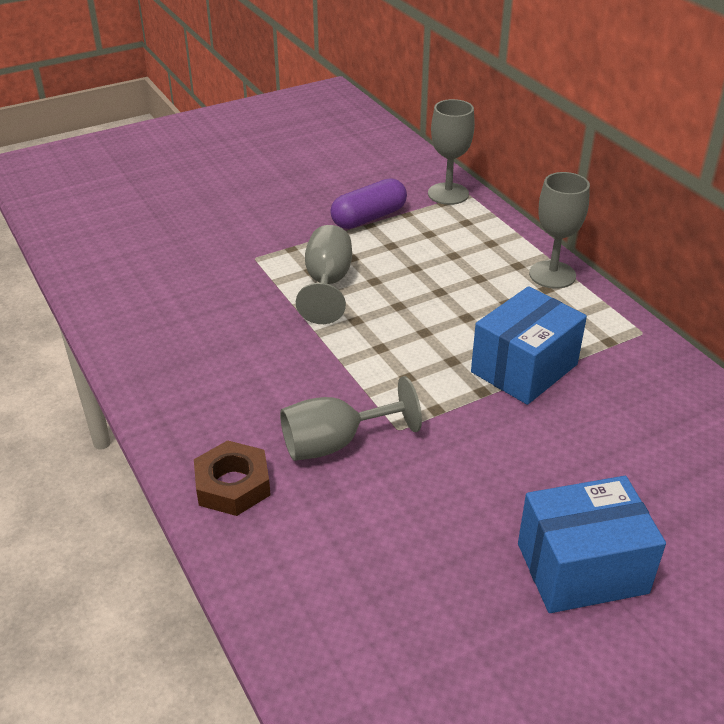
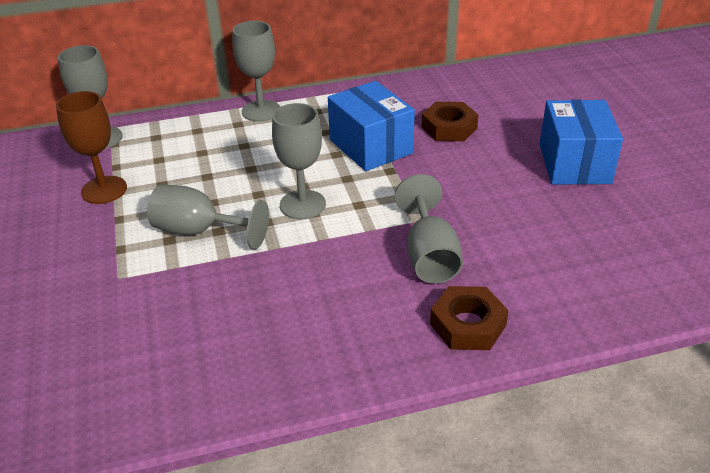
camera: 75 degrees left, 0 degrees up
purple capsule [330,178,407,229] -> brown goblet [56,91,127,204]
none -> grey goblet [272,103,326,219]
none -> brown nut [422,102,478,141]

